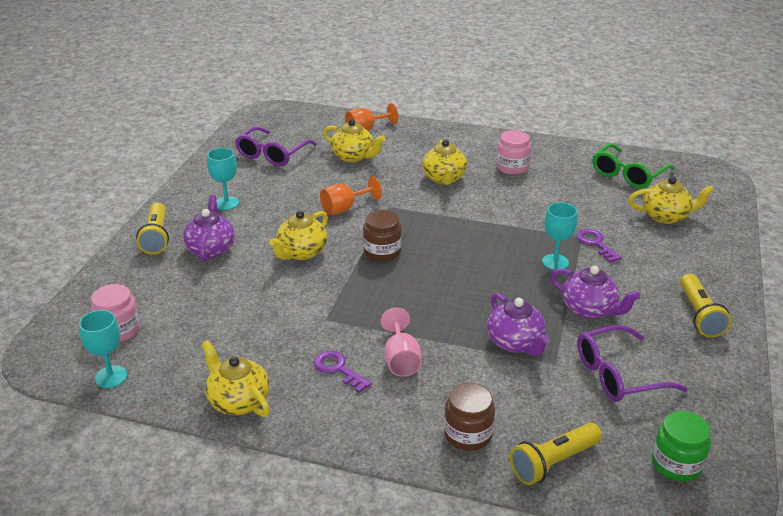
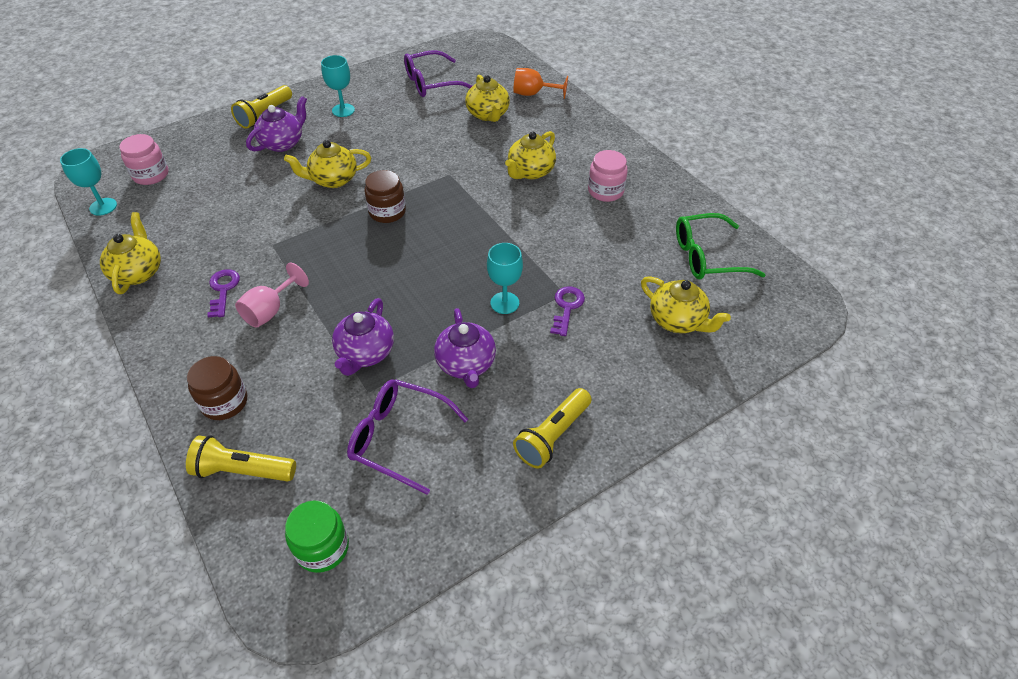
camera: 40 degrees right, 15 degrees up
orange goblet [320,176,382,215] -> none

